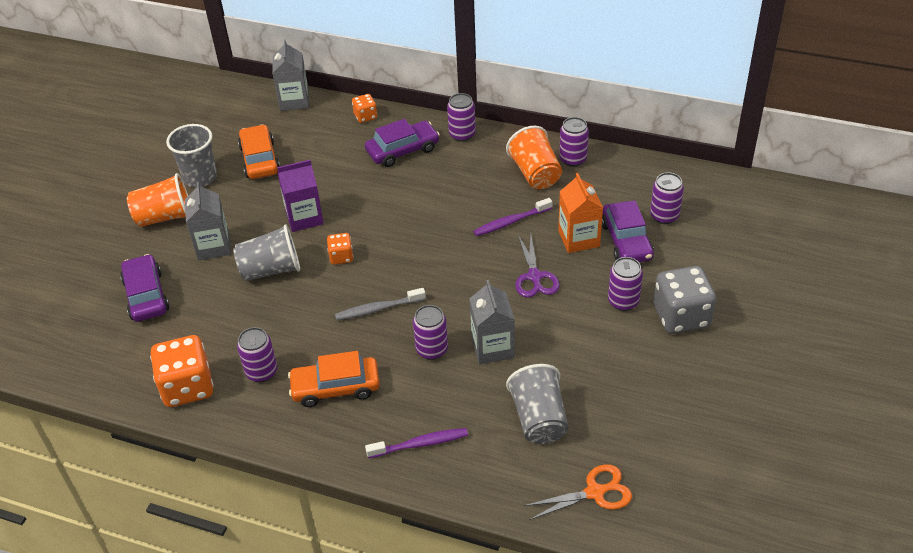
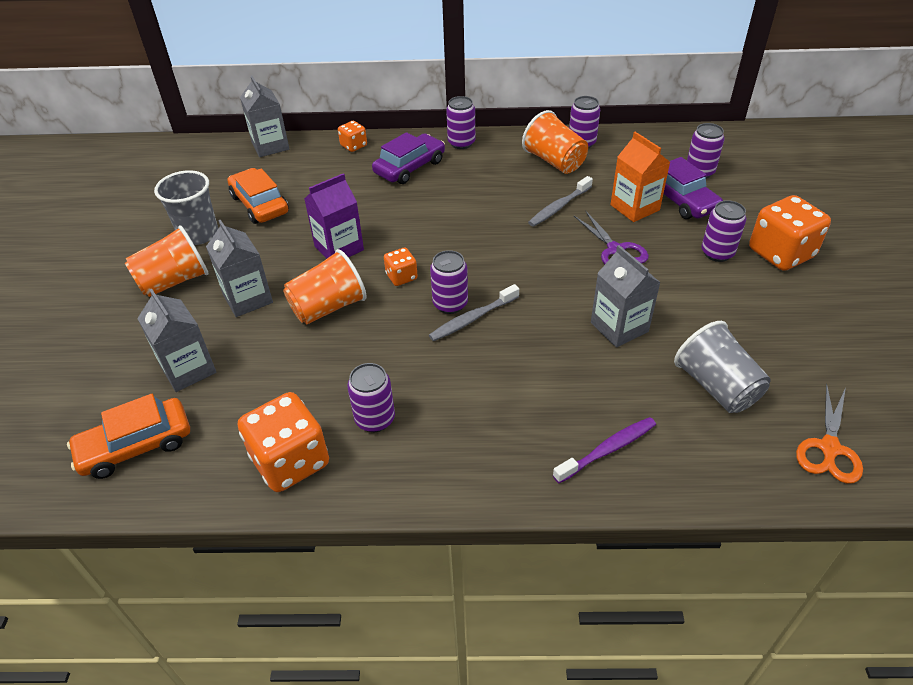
camera: 20 degrees left, 0 degrees up
purple car [120,254,169,322] -> grey carton [137,289,216,392]
grey cup [233,224,300,281] -> orange cup [283,249,367,324]
orange car [288,351,380,407] -> orange car moved to [67,394,190,479]
purple can [413,305,448,360] -> purple can moved to [430,250,468,314]
purple toothbrush [473,198,553,236] -> grey toothbrush [528,176,593,227]
orange scissors [524,464,632,520] -> orange scissors turned 150 degrees clockwise [796,383,863,484]
grey dice [654,266,716,334] -> orange dice [749,195,831,271]

